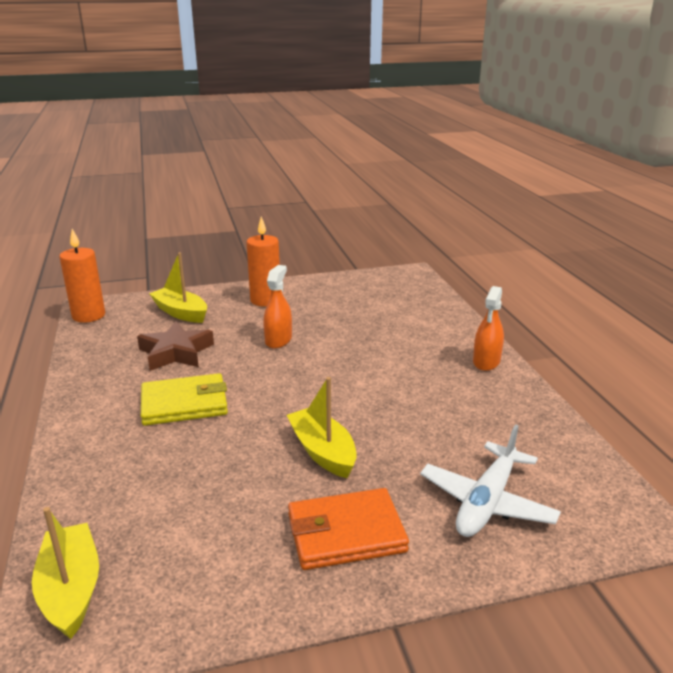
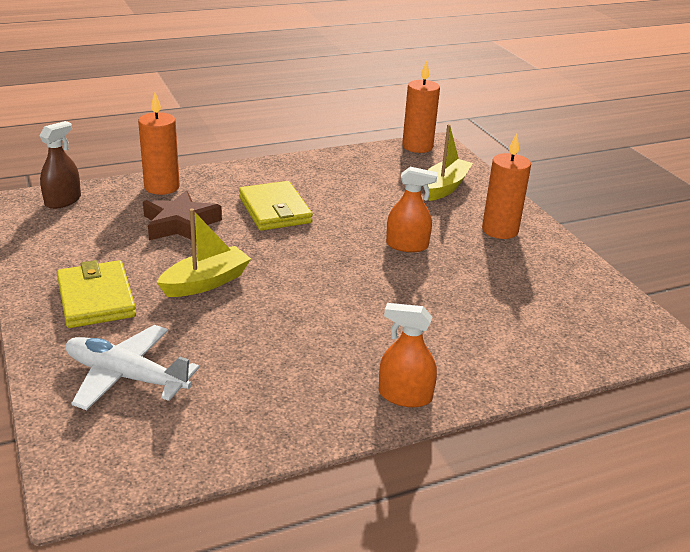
camera: 80 degrees right, 5 degrees up
yellow boat [32,507,99,639] -> brown spray bottle [40,121,81,209]
brown star [137,321,214,371] -> brown star moved to [143,190,222,240]
orange wallet [288,488,409,570] -> yellow wallet [57,260,136,328]
none -> orange candle [138,92,180,195]

